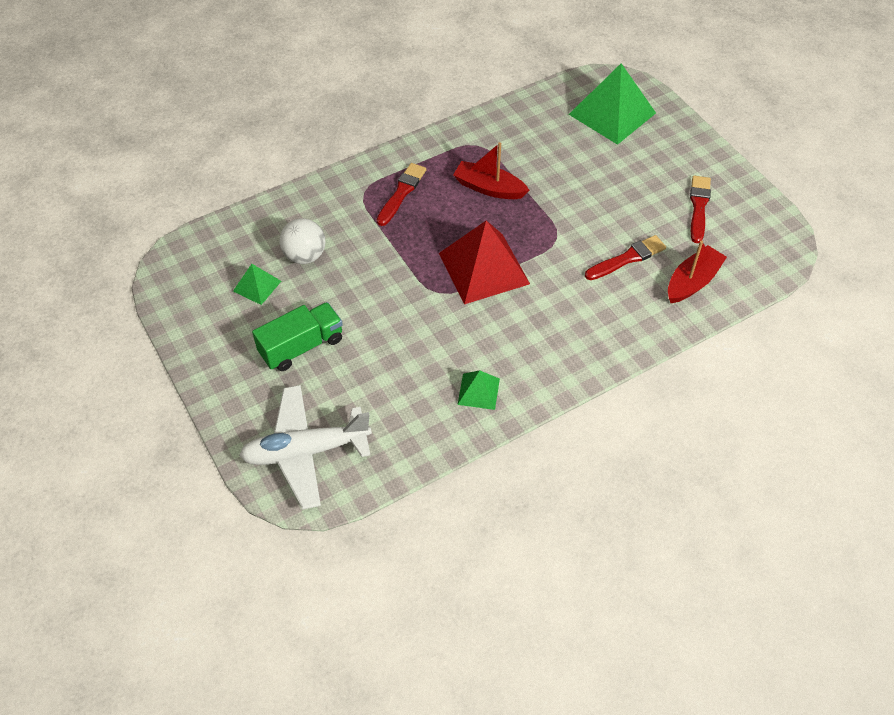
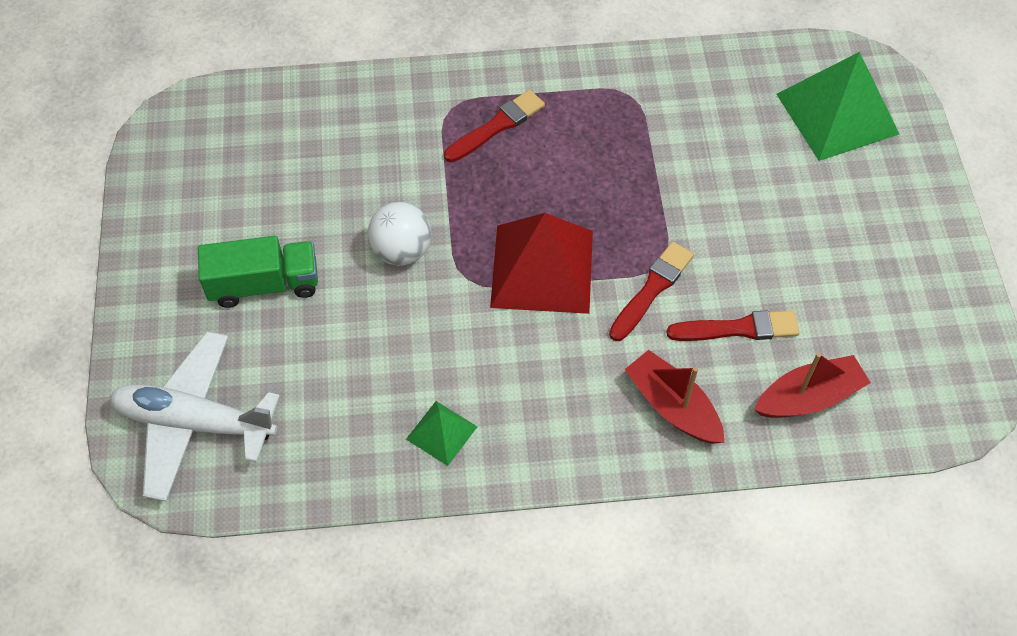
camera: 25 degrees right, 5 degrees up
green pyramid [233,264,281,305] -> none
white ball [279,218,325,264] -> white ball moved to [368,202,431,266]
red boat [453,142,529,199] -> red boat moved to [624,350,724,444]
red brush [690,176,711,243] -> red brush moved to [609,242,694,341]

